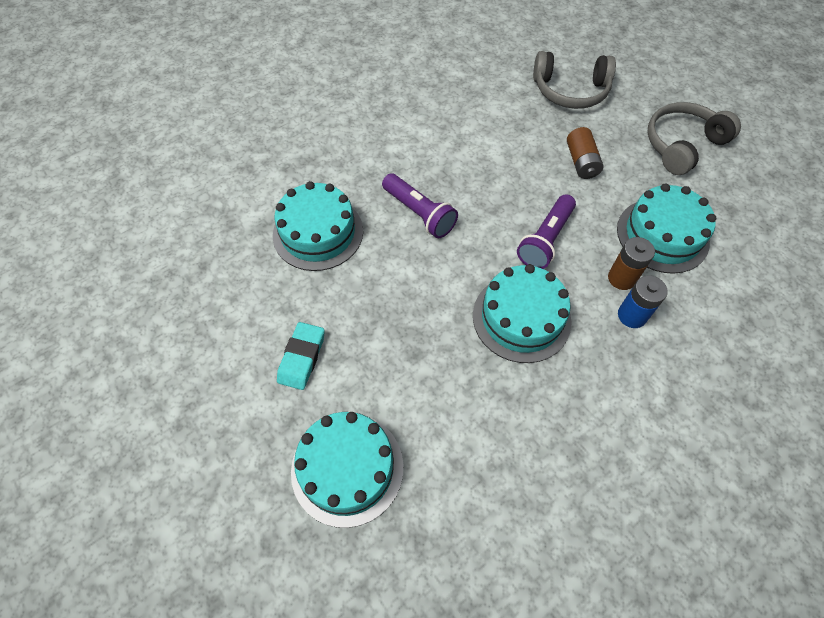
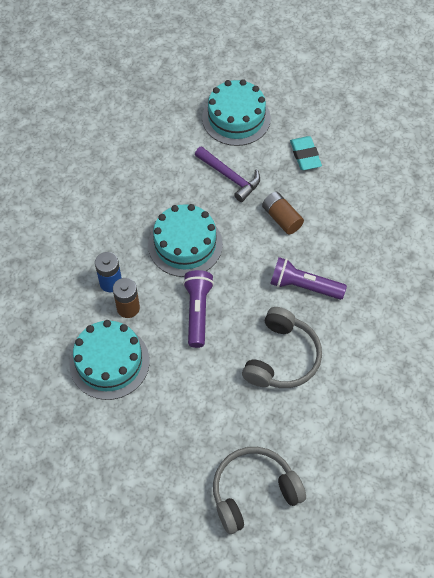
camera: 150 degrees right, 0 degrees up
turquoise cake [273,181,363,271] -> none
brown battery [567,127,604,179] -> brown battery moved to [262,192,304,235]
grey headphones [647,102,741,175] -> grey headphones moved to [242,307,322,388]
none -> purple hammer [195,146,260,202]

